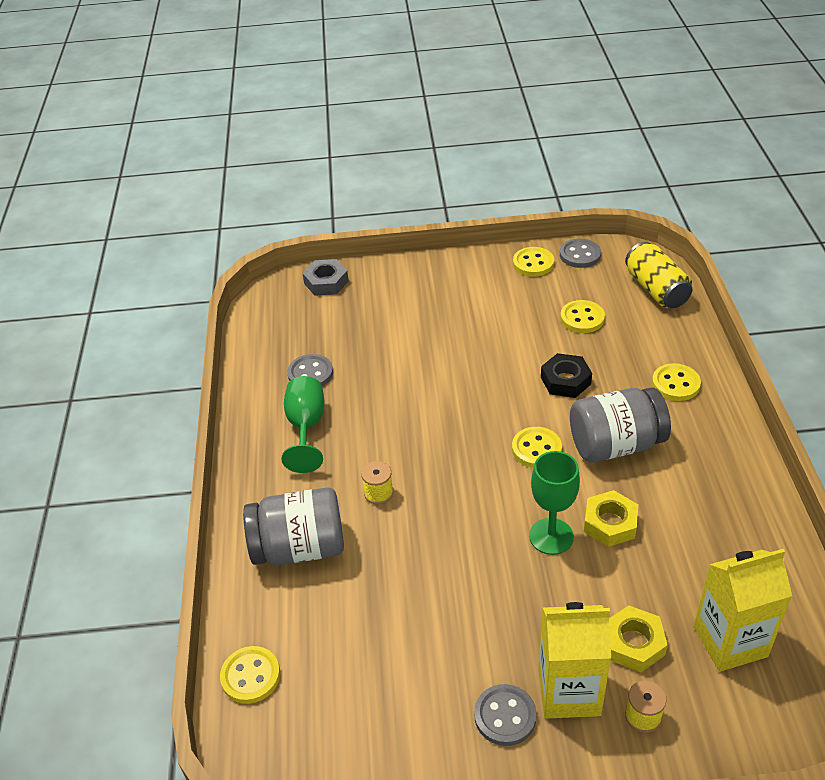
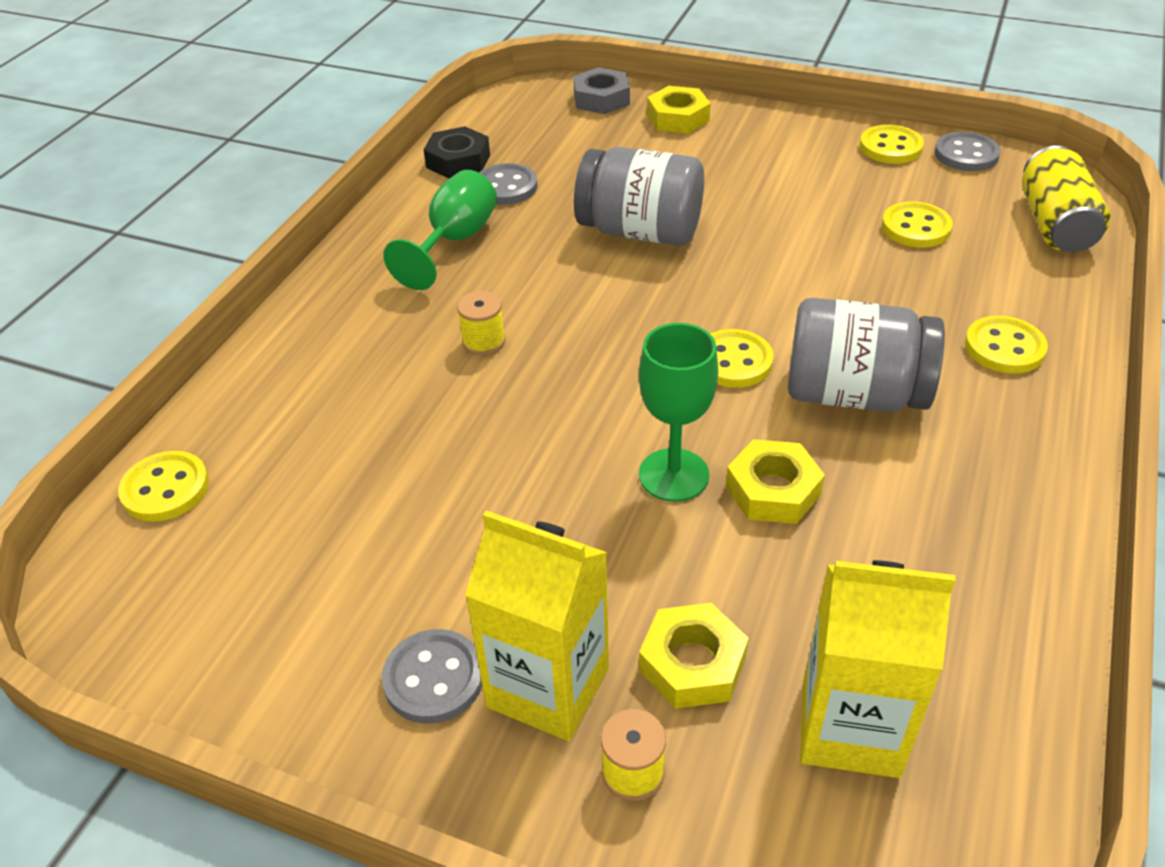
camera: 25 degrees right, 0 degrees up
grey jar [243,487,344,565] -> grey jar moved to [574,147,704,246]
black nut [541,353,592,398] -> black nut moved to [424,126,490,179]
none -> yellow nut [647,86,711,133]

